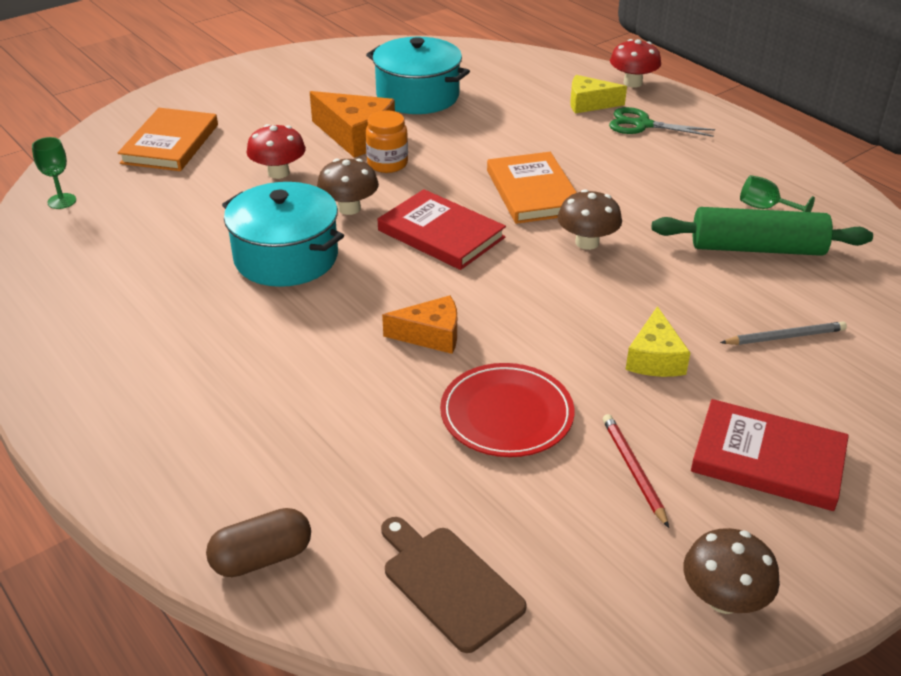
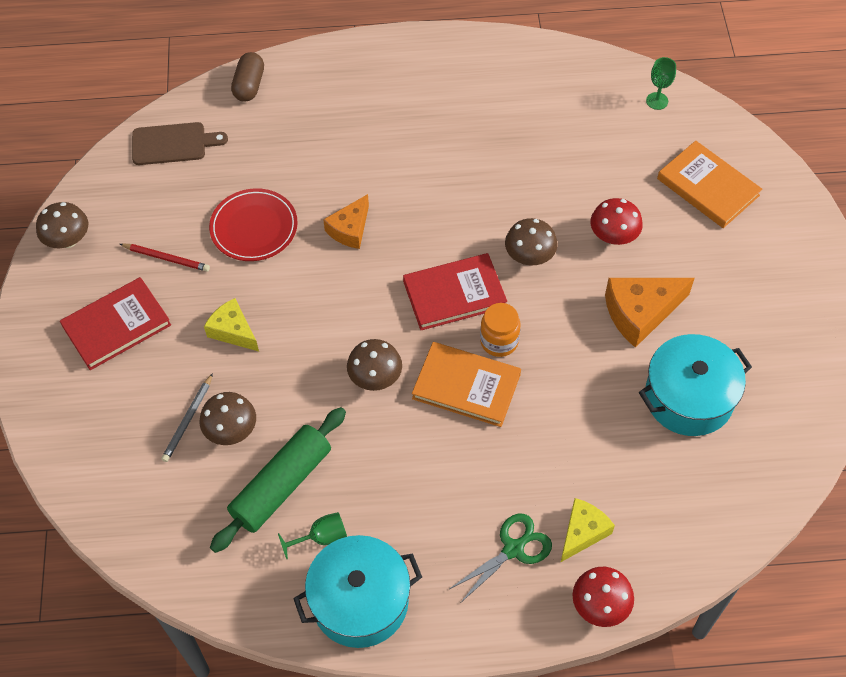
camera: 125 degrees right, 20 degrees up
turquoise pot [222,182,344,287] -> turquoise pot moved to [293,535,422,648]
orange jar [366,110,408,173] -> orange jar moved to [480,303,520,357]
none -> brown mushroom [199,392,256,445]

